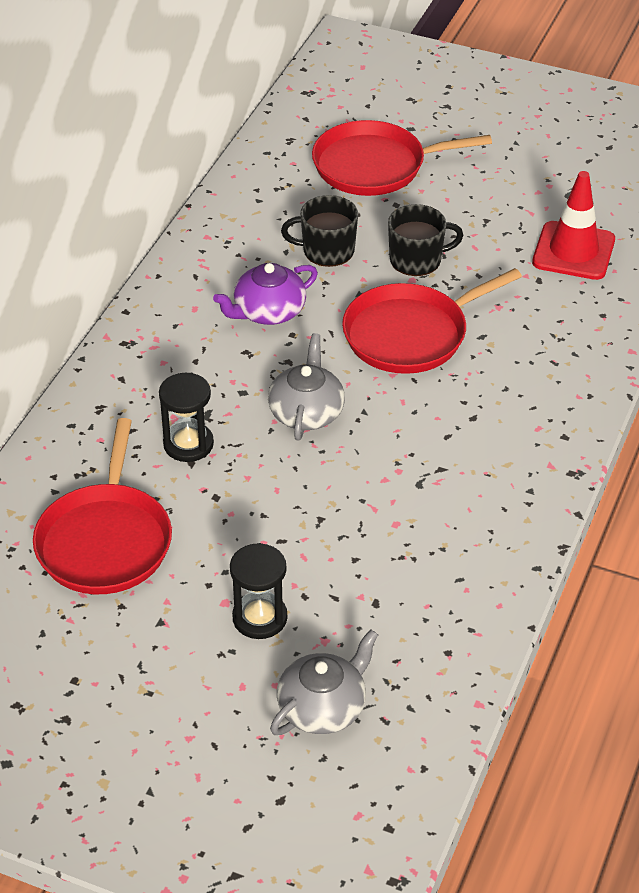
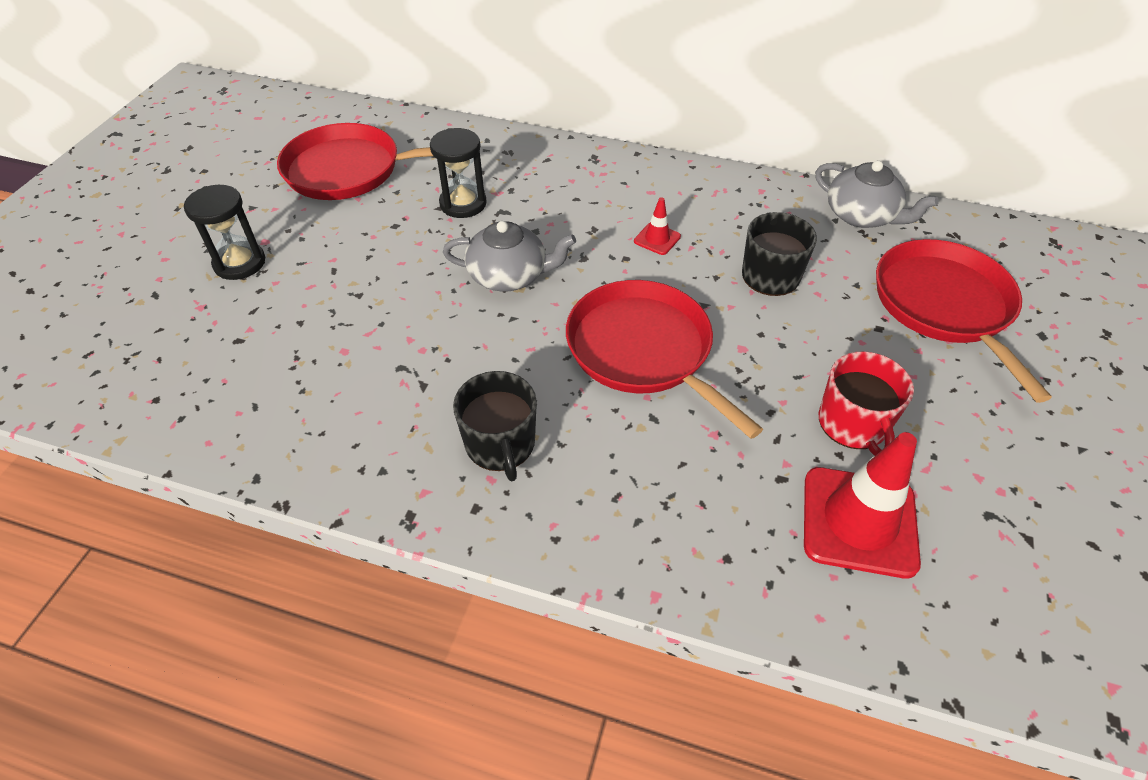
camera: 85 degrees right, 5 degrees up
purple teapot [213,263,318,325] -> red traffic cone [634,197,681,255]
grey teapot [270,630,378,735] -> grey teapot moved to [815,161,939,228]
black mug [388,204,464,276] -> black mug moved to [453,371,537,481]
none -> red mug [819,351,914,456]

